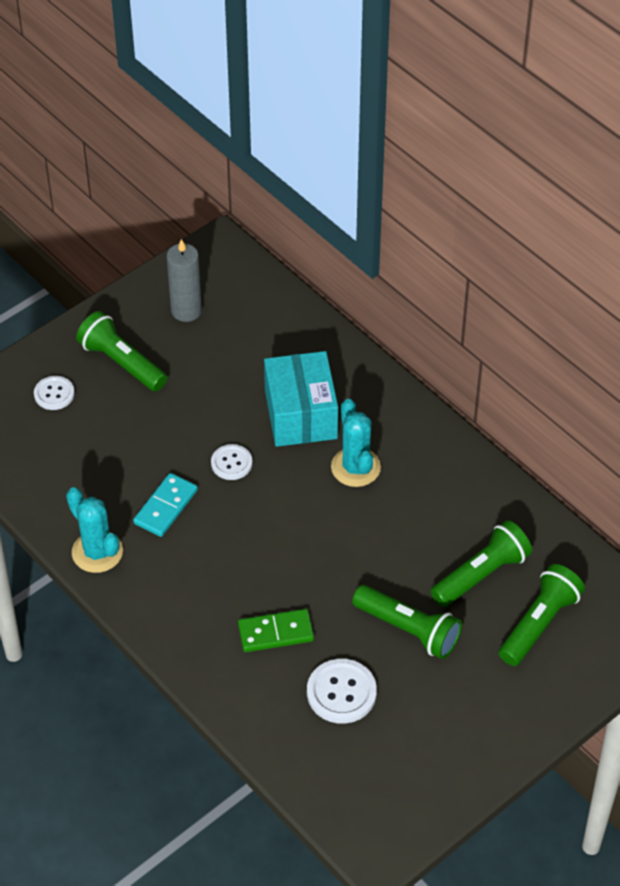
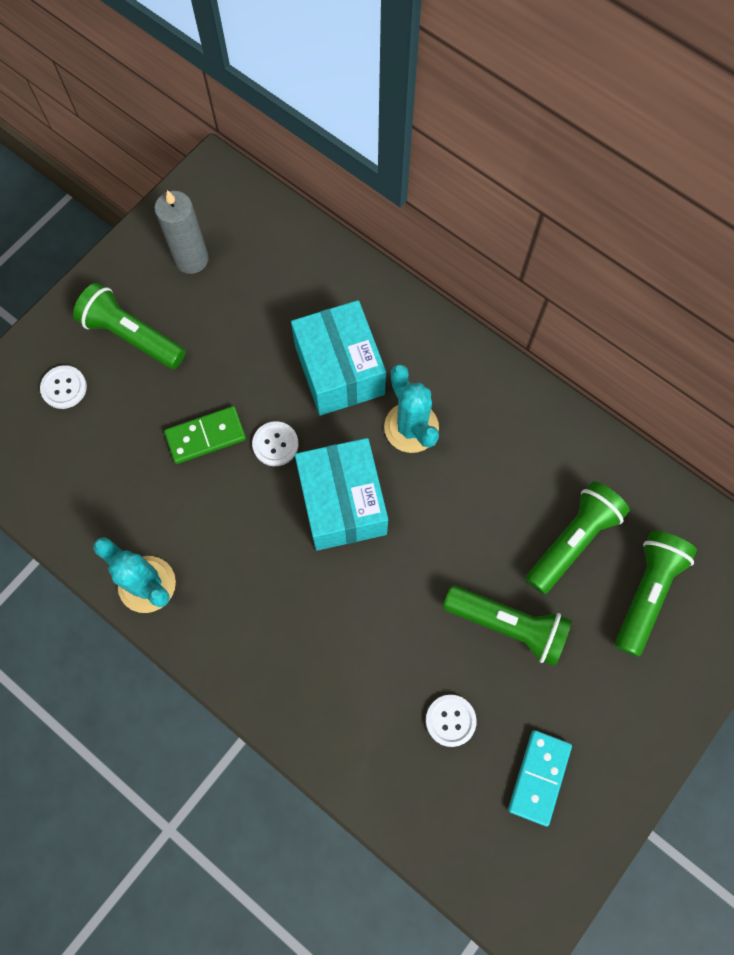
camera: 10 degrees left, 20 degrees up
turquoise domino [133,473,198,537] -> turquoise domino moved to [508,730,572,827]
green domino [238,609,314,652] -> green domino moved to [164,406,246,464]
white button [307,659,377,724] -> white button [426,695,477,747], size x0.64
none -> turquoise box [295,438,388,551]

